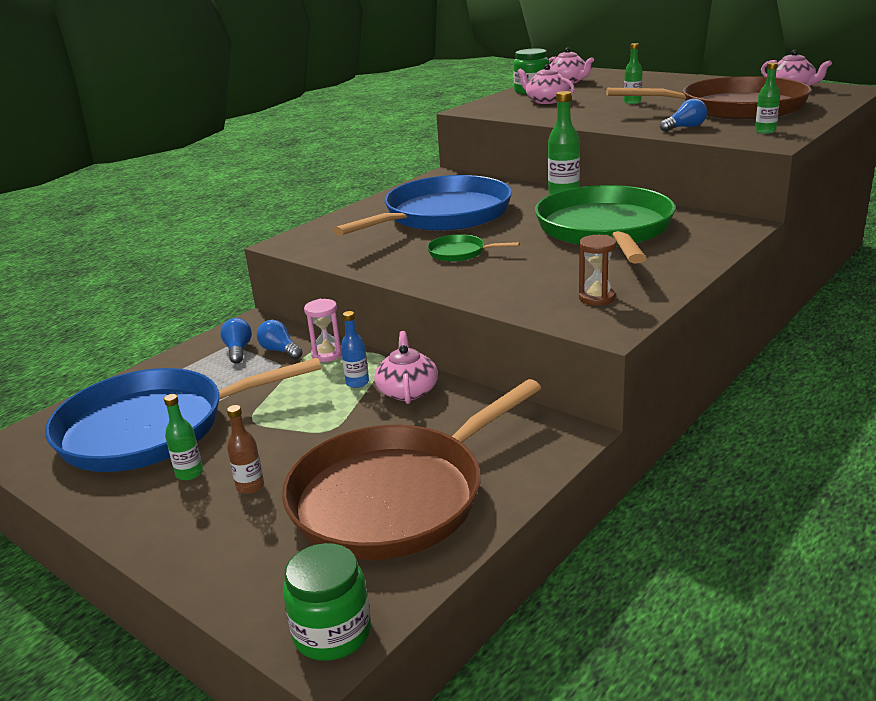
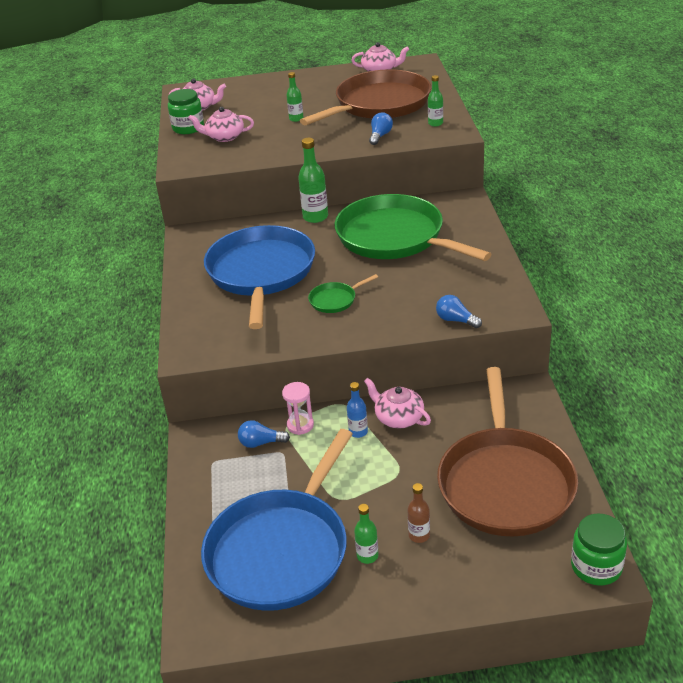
camera: 45 degrees left, 10 degrees up
blue light bulb [220,318,252,364] -> blue light bulb moved to [436,295,482,328]
brown hourglass [579,235,617,306] -> none

